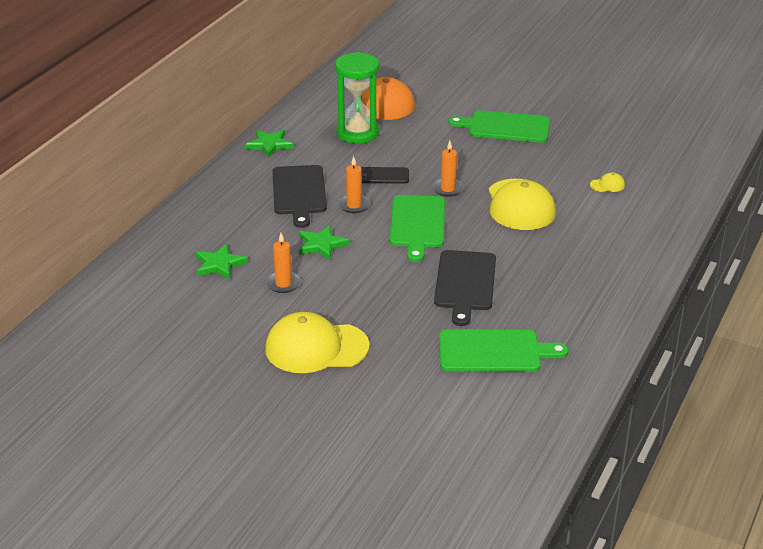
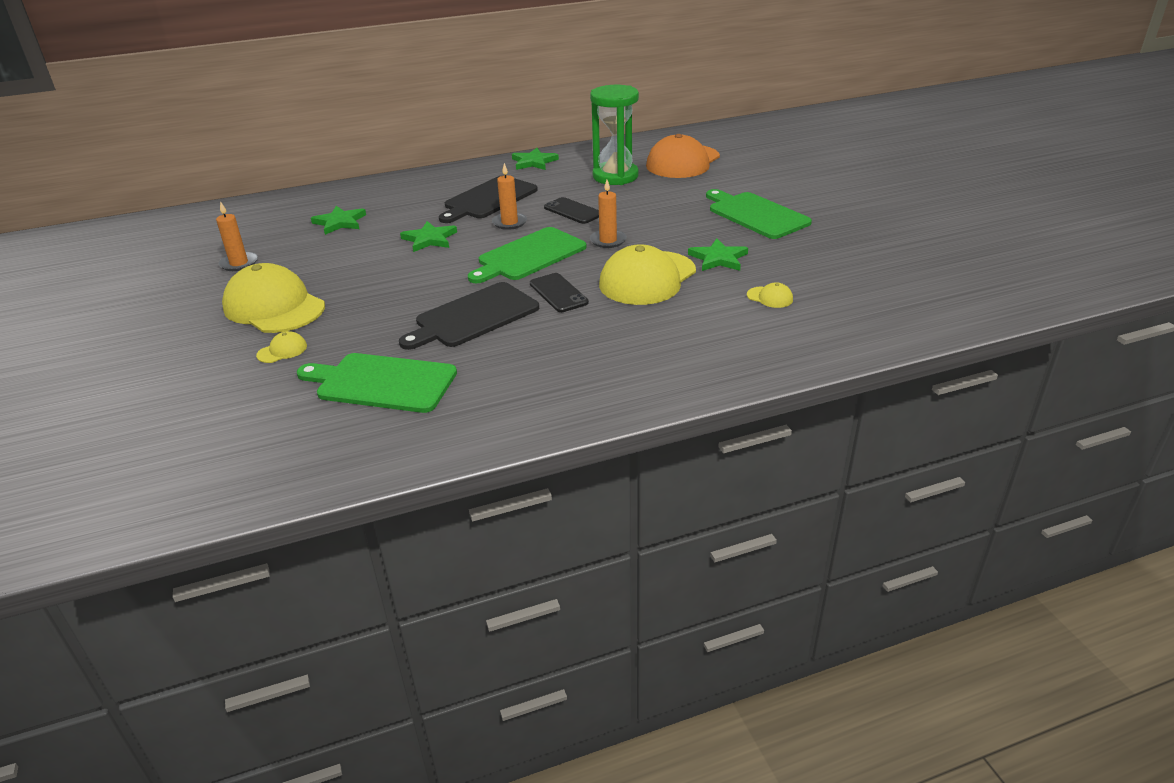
camera: 45 degrees right, 0 degrees up
orange candle [266,233,301,293] -> orange candle moved to [216,201,258,271]
green cutting board [439,329,568,372] -> green cutting board turned 150 degrees clockwise [297,353,457,413]
none -> yellow cap [256,331,307,363]
none -> black phone [530,273,589,312]
none -> green star [688,238,748,271]

